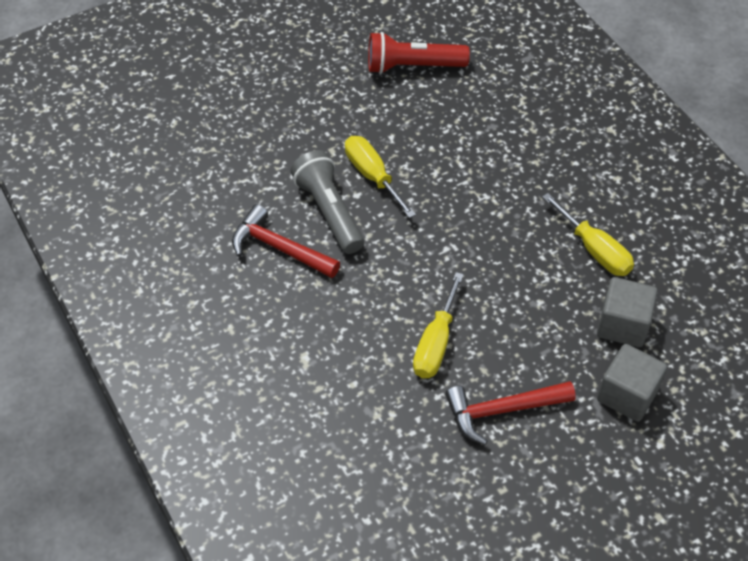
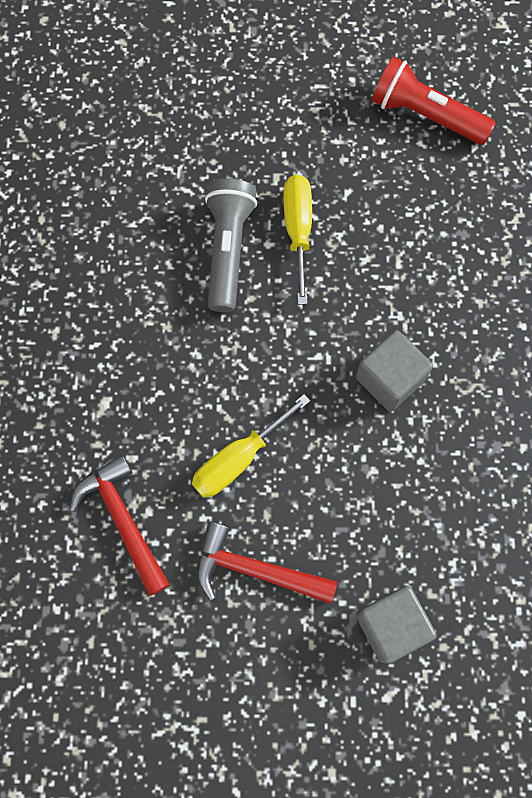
camera: 30 degrees right, 20 degrees up
red hammer [232,204,340,278] -> red hammer moved to [69,454,170,596]
yellow screwdriver [542,193,634,276] -> none
grey cube [597,277,658,347] -> grey cube moved to [356,330,433,412]

